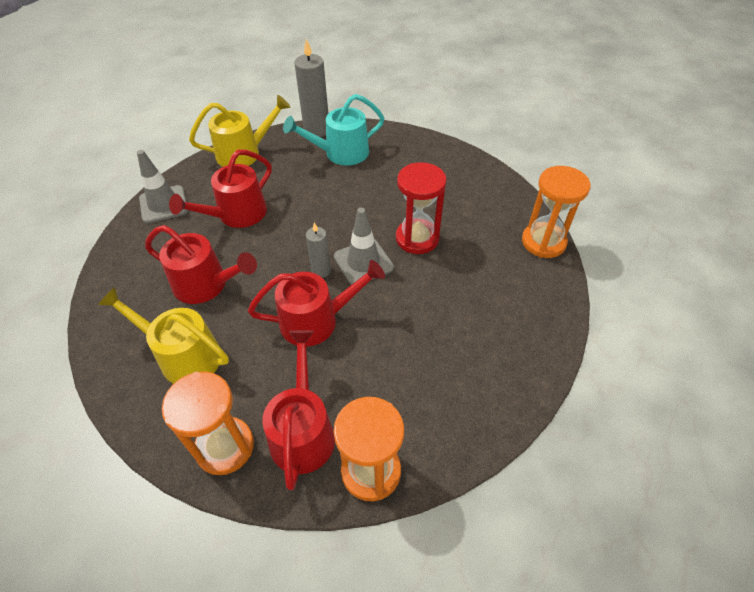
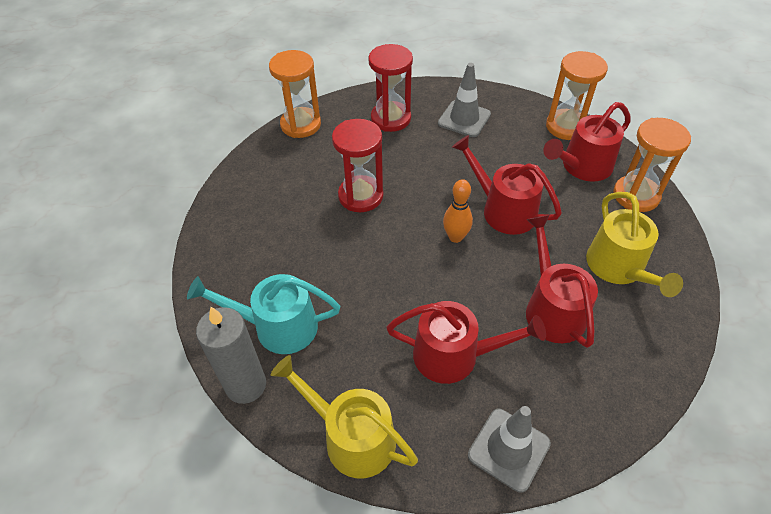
camera: 125 degrees left, 0 degrees up
turquoise watering can [283,94,384,166] -> turquoise watering can turned 150 degrees clockwise [187,274,340,354]
grey candle [306,222,331,278] -> orange bowling pin [443,179,473,243]
grey traffic cone [334,208,394,285] -> grey traffic cone moved to [438,63,491,137]
none -> red hourglass [368,44,413,132]

